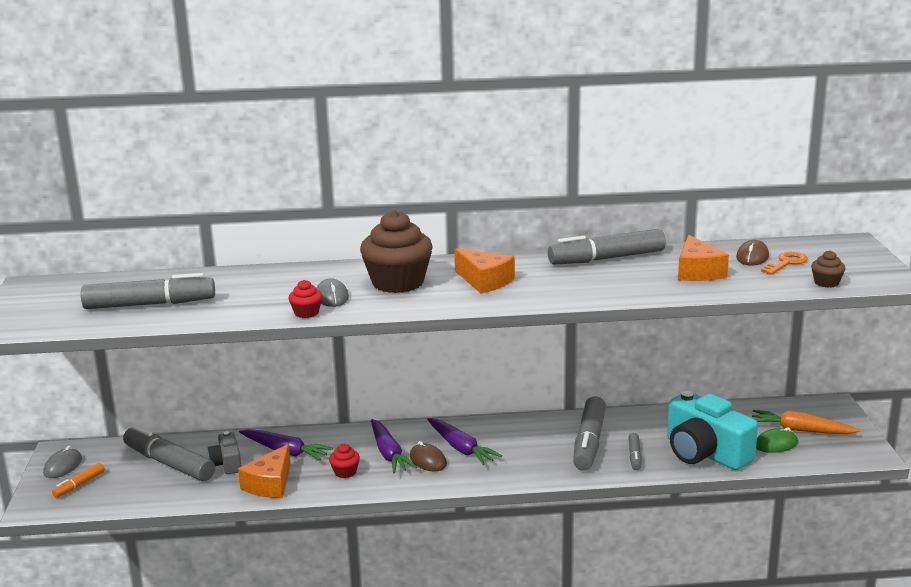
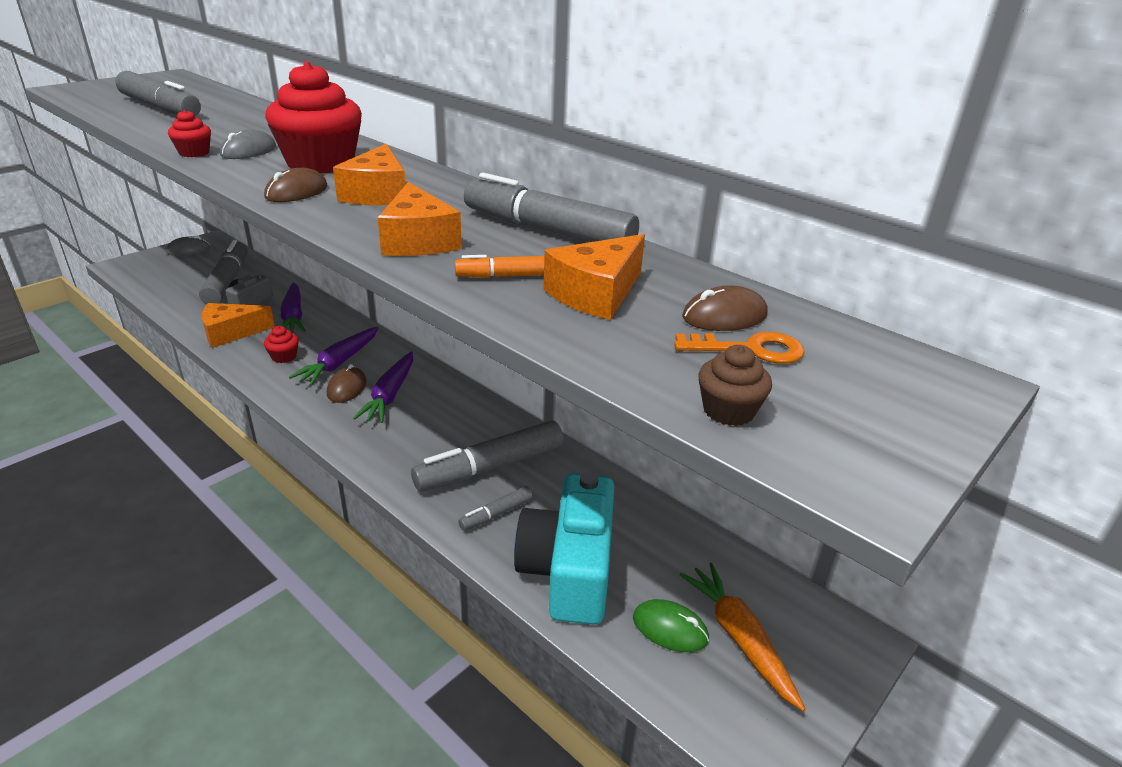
camera: 45 degrees right, 10 degrees up
orange marker [52,463,105,498] -> orange marker moved to [455,255,544,278]
brown cupcake [360,210,433,293] -> red cupcake [265,61,362,173]
none -> brown mouse [264,168,328,202]
none -> orange cheese [378,182,462,256]

